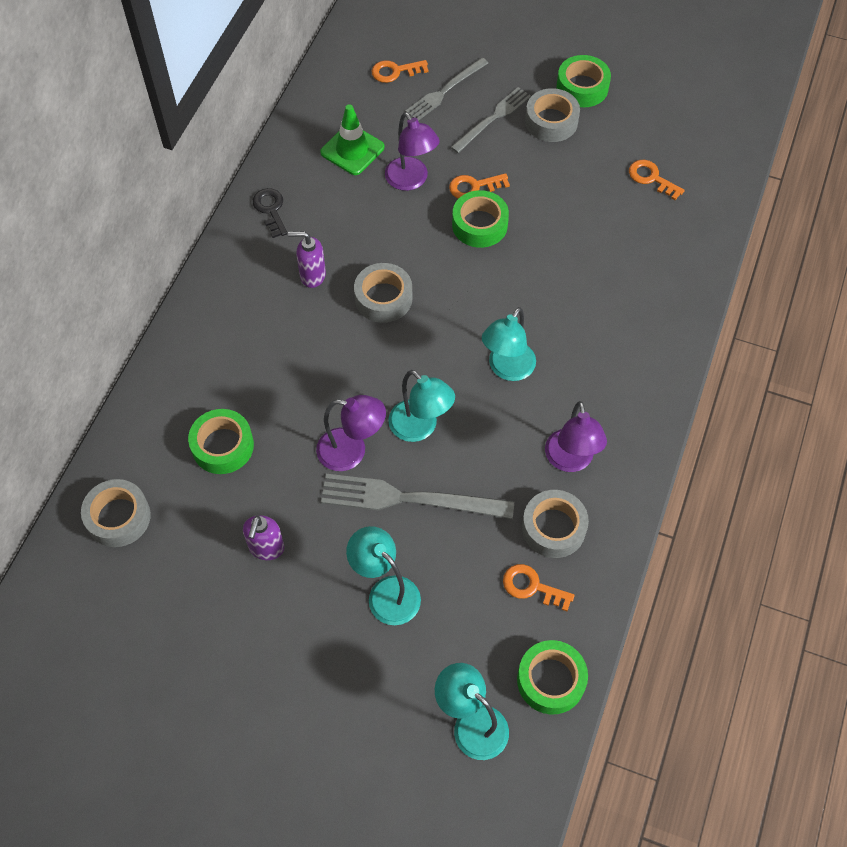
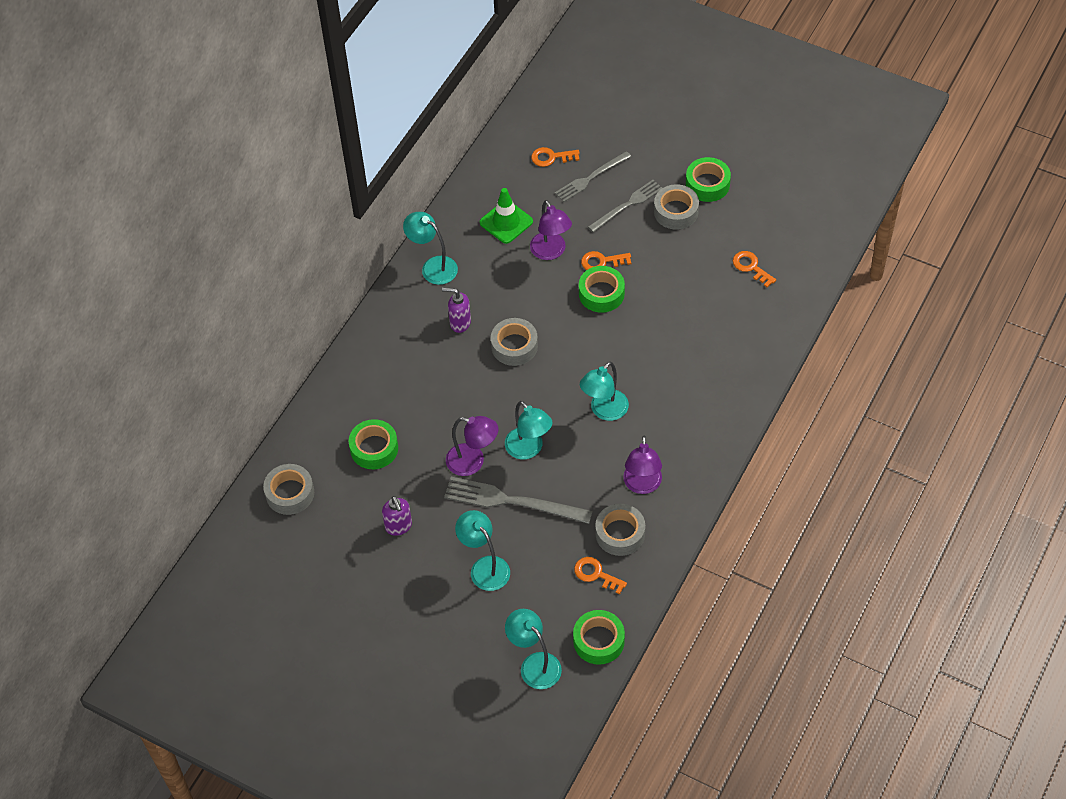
camera: 10 degrees right, 5 degrees down
purple soap dispenser [243,515,284,560] -> purple soap dispenser turned 45 degrees counterclockwise [382,496,412,536]
black key [253,188,288,238] -> turquoise lamp [403,212,458,285]

